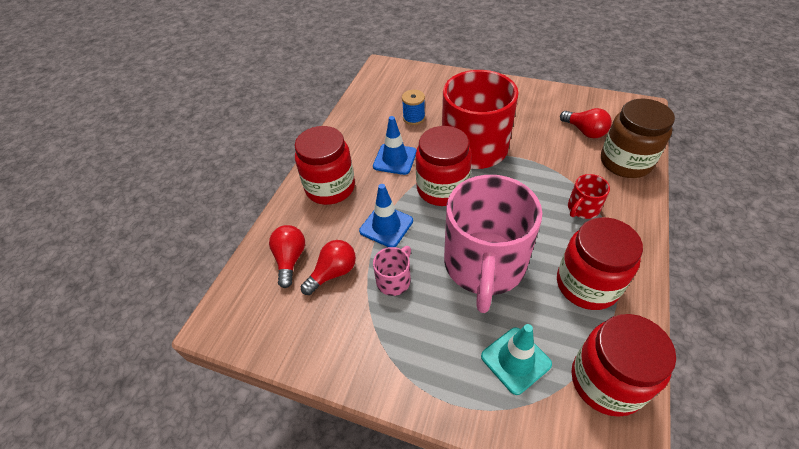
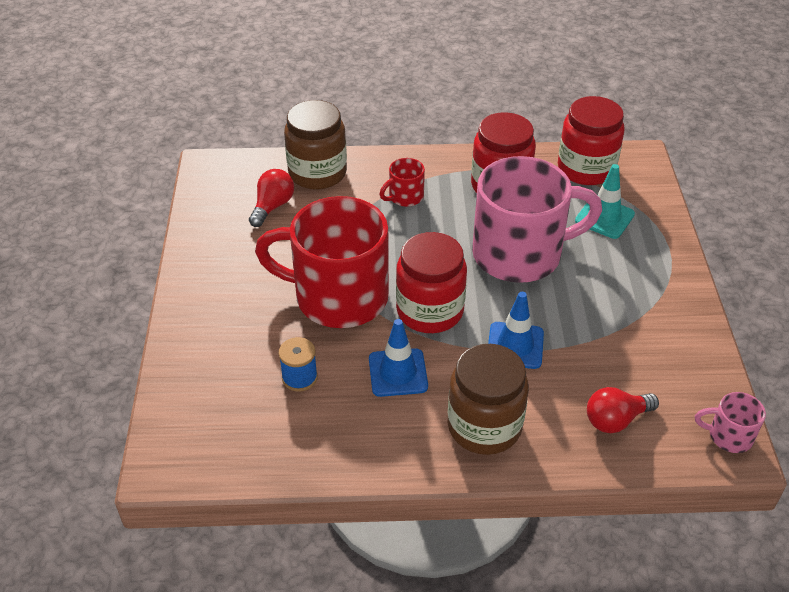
camera: 115 degrees left, 5 degrees down
red jar [295,126,355,205] -> brown jar [447,344,529,455]
red light bulb [301,240,356,295] -> none
pink mug [373,246,411,296] -> pink mug moved to [695,392,766,453]
red mug [568,174,610,219] -> red mug turned 120 degrees clockwise [380,158,425,207]

